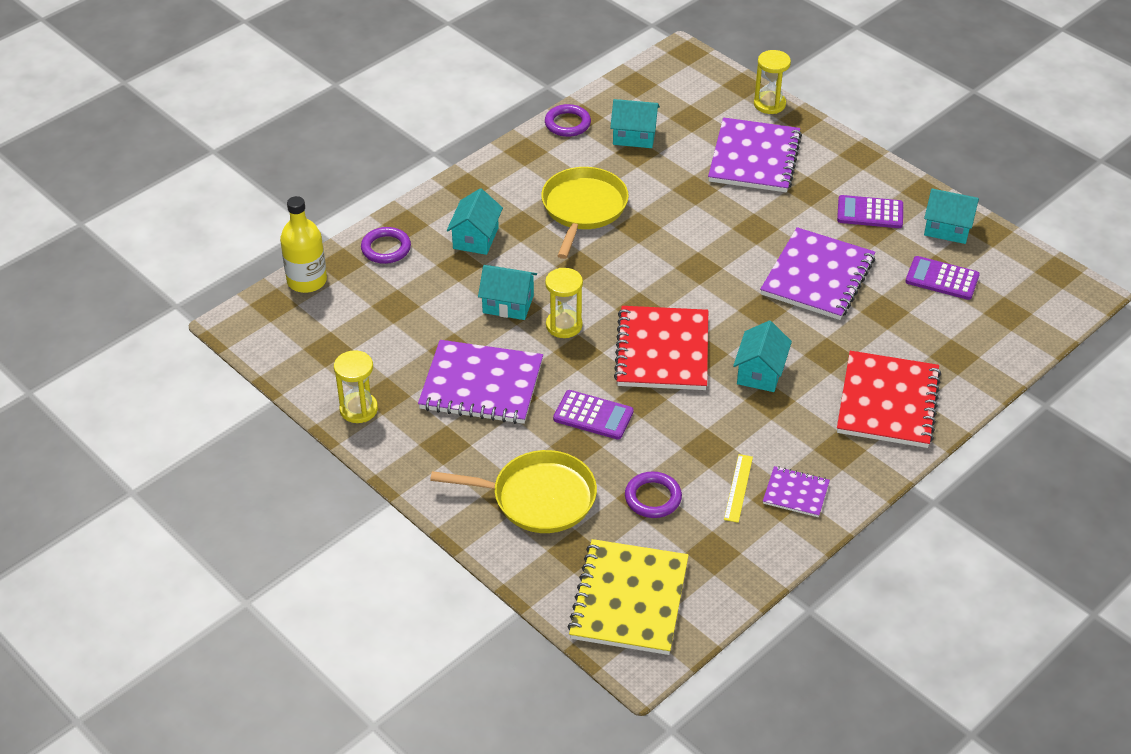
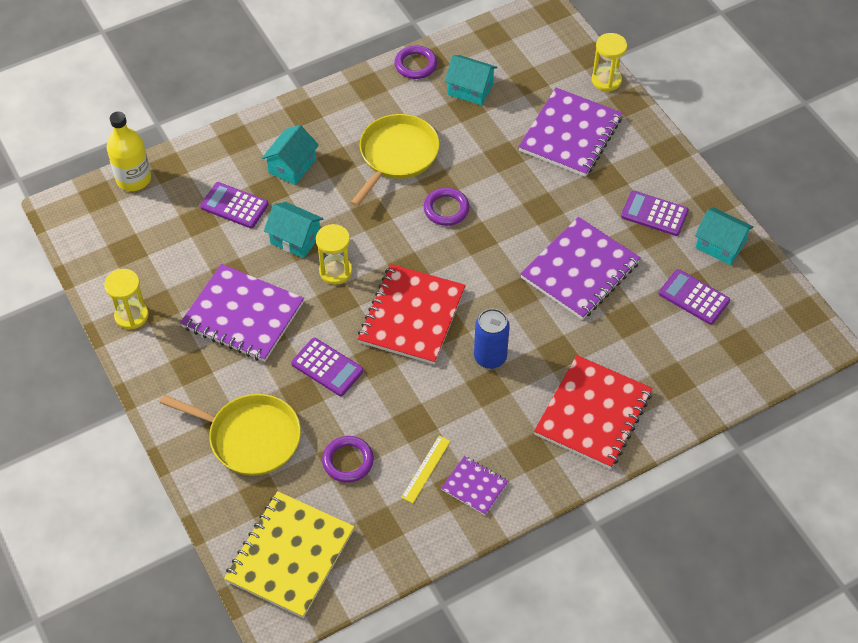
camera: 15 degrees right, 10 degrees up
purple ring [361,227,411,264] -> purple ring moved to [424,188,469,226]
turquoise house [733,320,792,392] -> blue can [474,309,510,369]
none -> purple calculator [200,182,268,228]

